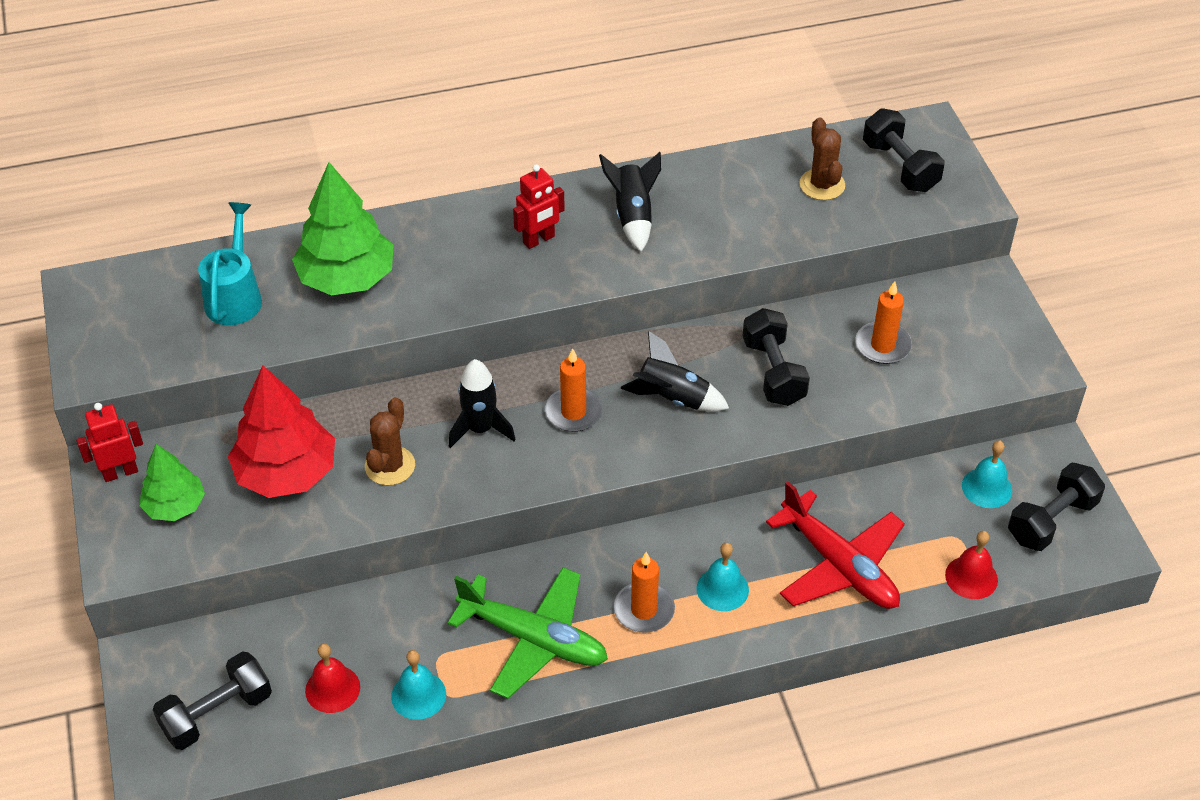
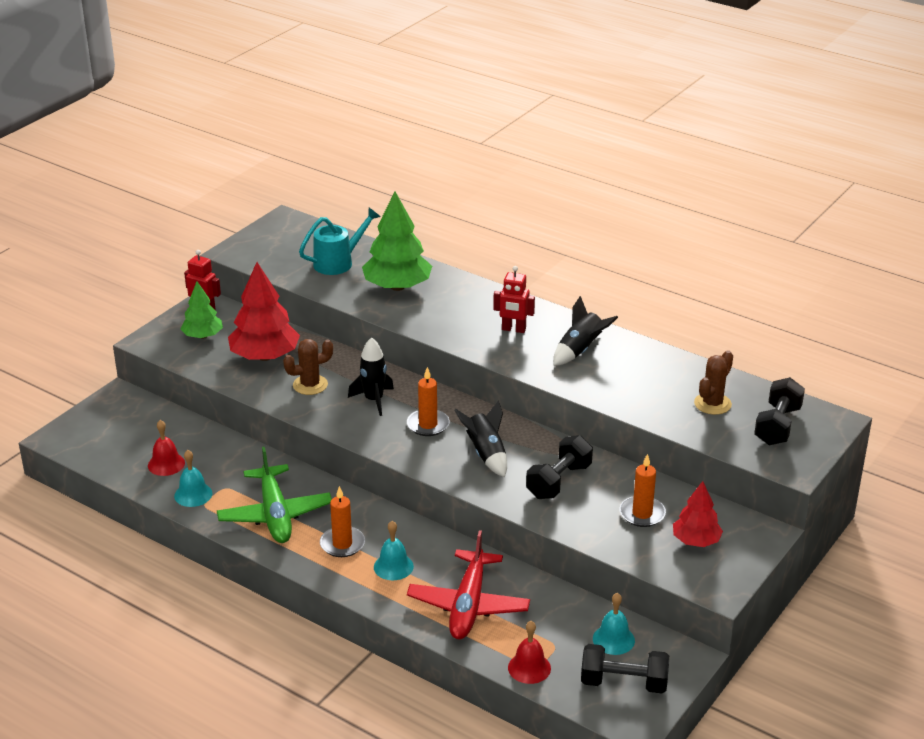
camera: 50 degrees right, 15 degrees down
black dumbbell [153,652,272,750] -> none
none -> red tree [673,481,723,547]

